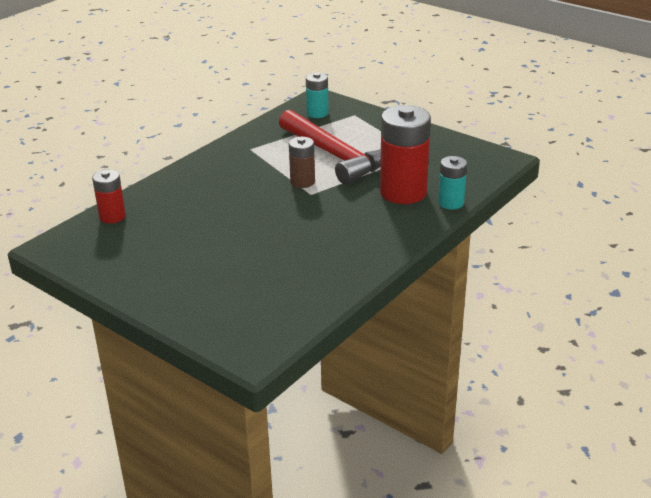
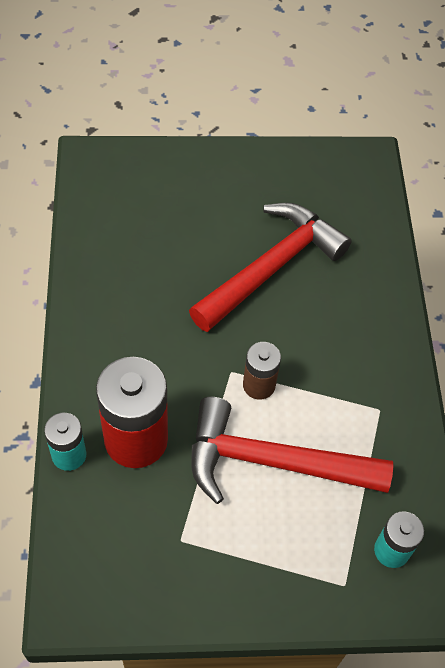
camera: 135 degrees right, 25 degrees up
red battery [92,169,126,224] -> none
none -> red hammer [189,203,352,332]

